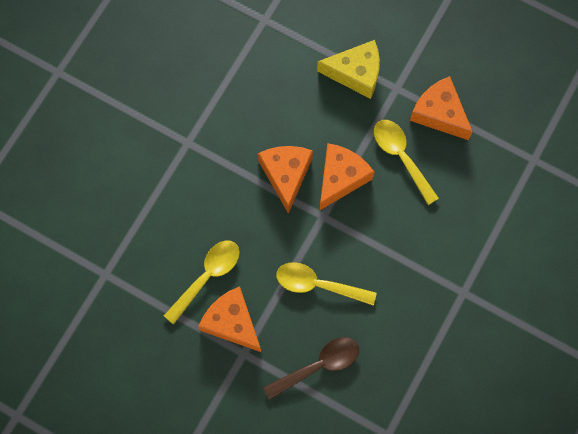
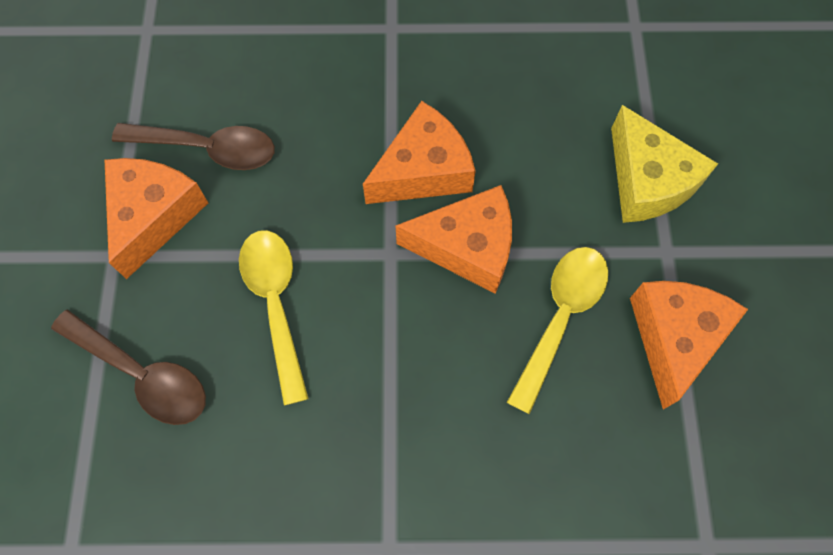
camera: 60 degrees right, 5 degrees down
yellow spoon [164,240,240,325] -> brown spoon [112,123,275,170]

